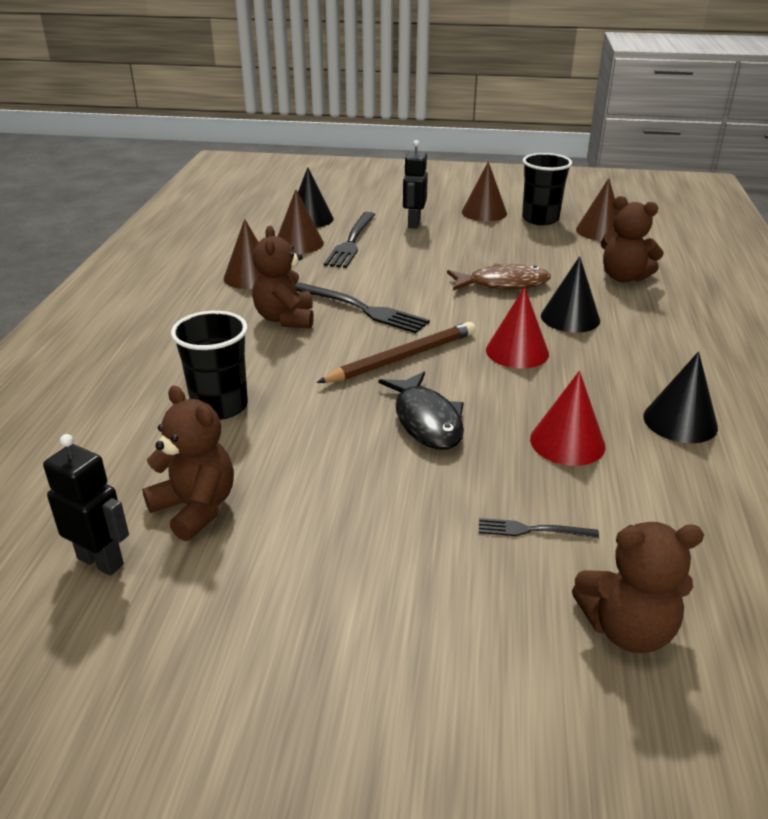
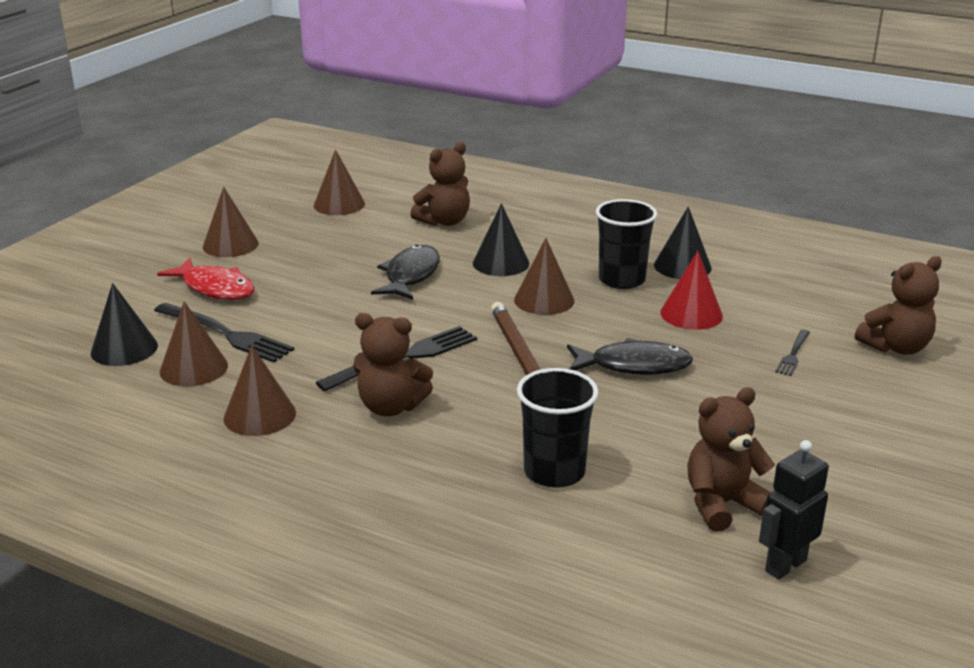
camera: 70 degrees left, 5 degrees down
black robot [403,140,428,229] -> red fish [157,258,255,300]
brown fish [447,263,551,290] -> black fish [371,245,440,300]
red cone [486,287,549,369] -> brown cone [514,238,574,315]
black cup [522,153,572,225] -> black cup moved to [596,199,657,289]
brown teddy bear [572,522,704,653] -> brown teddy bear turned 45 degrees clockwise [855,256,942,355]

